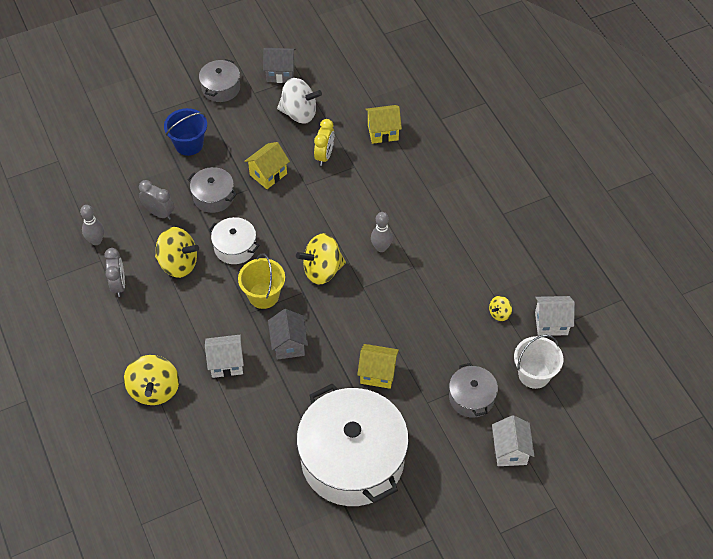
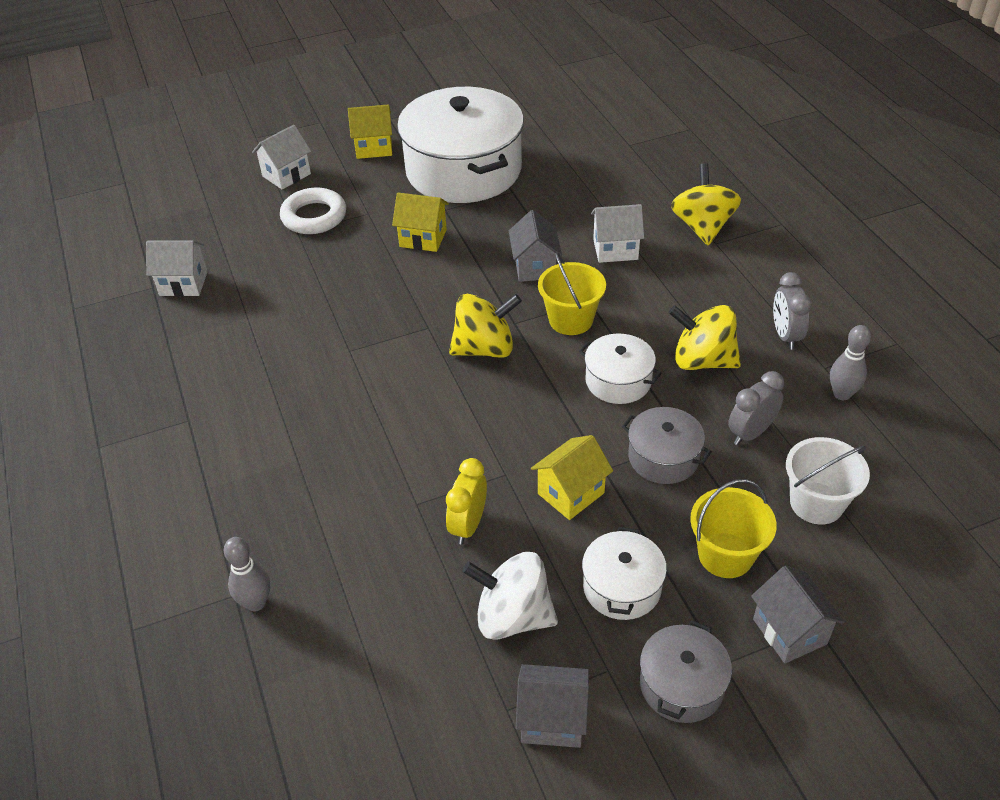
camera: 175 degrees left, 10 degrees down
grey clock [139,180,174,220] -> grey clock turned 105 degrees clockwise [728,371,784,445]
blue bucket [164,108,207,156] -> yellow bucket [690,479,777,578]
yellow house [365,105,402,144] -> yellow house moved to [348,104,392,159]
grey bowling pin [371,212,393,252] -> grey bowling pin moved to [224,537,270,611]
grey pot [449,363,498,418] -> white ring [280,187,346,234]
yellow spinning top [489,296,512,321] -> none
white house [492,415,534,466] -> white house turned 45 degrees clockwise [252,125,311,190]
white bucket [514,335,563,389] -> white bucket moved to [786,437,870,525]
none -> white pot [582,527,667,620]
none -> grey house [751,566,845,663]

